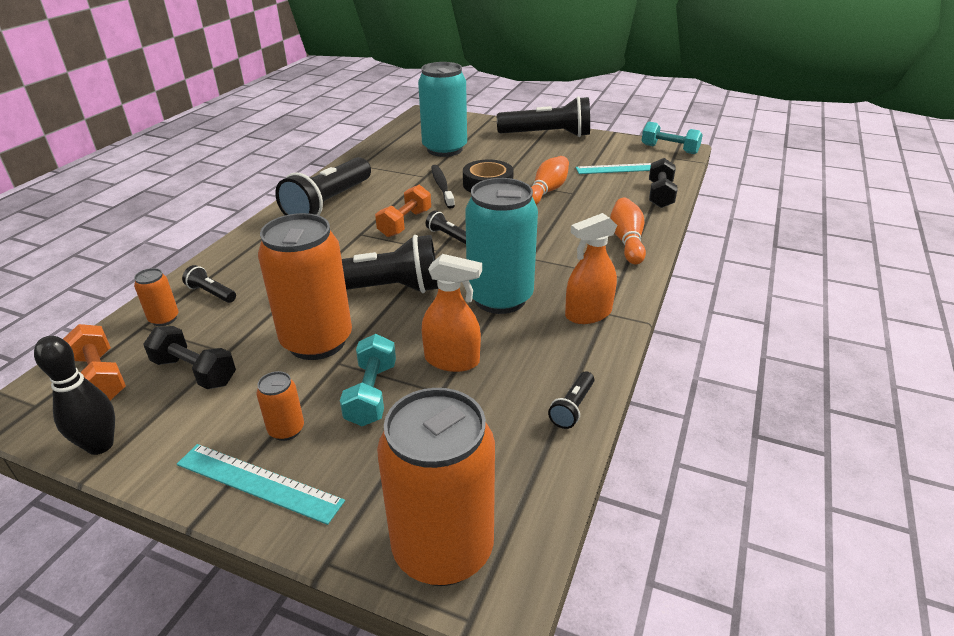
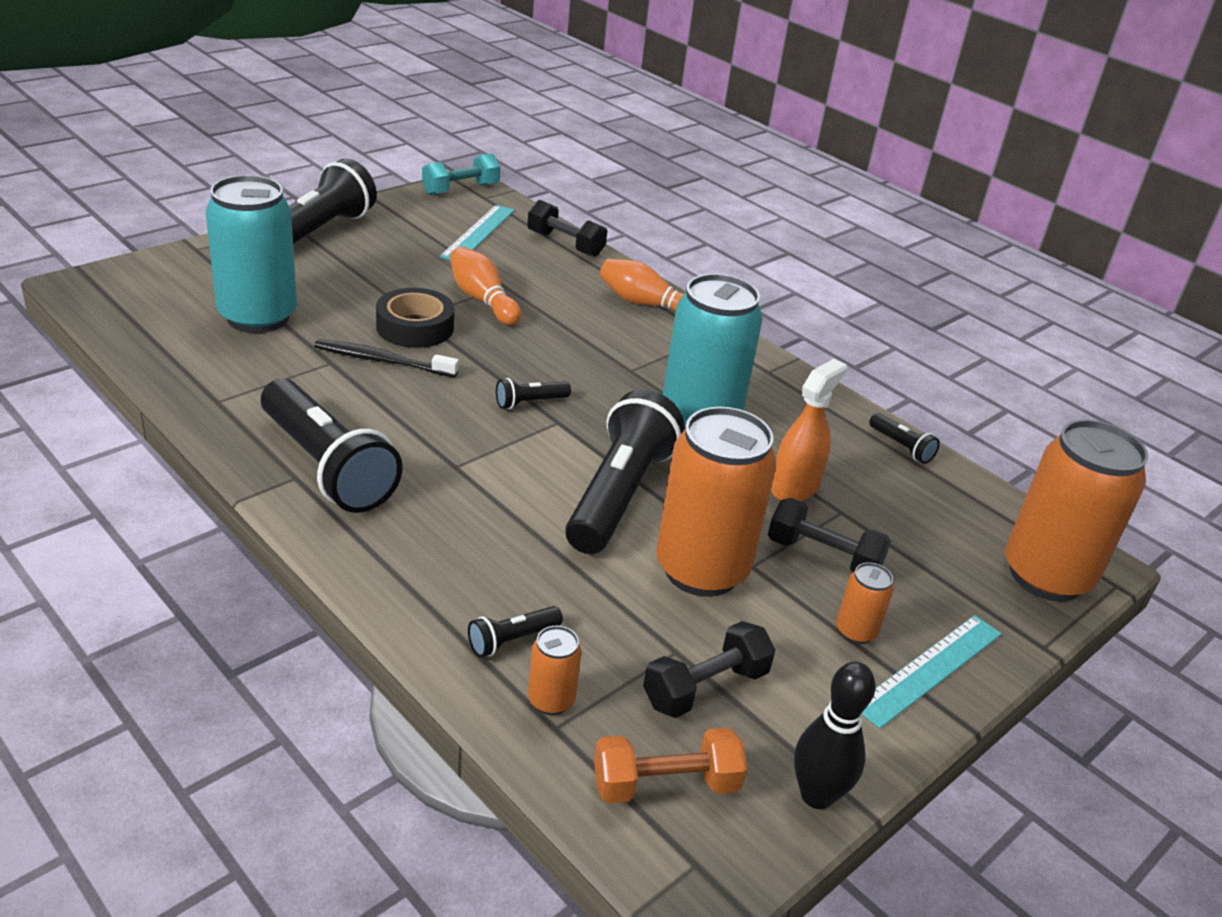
camera: 70 degrees left, 0 degrees up
turquoise dumbbell [340,334,396,426] -> black dumbbell [768,498,891,573]
orange dumbbell [375,185,431,237] -> none
orange spray bottle [565,213,617,324] -> none

